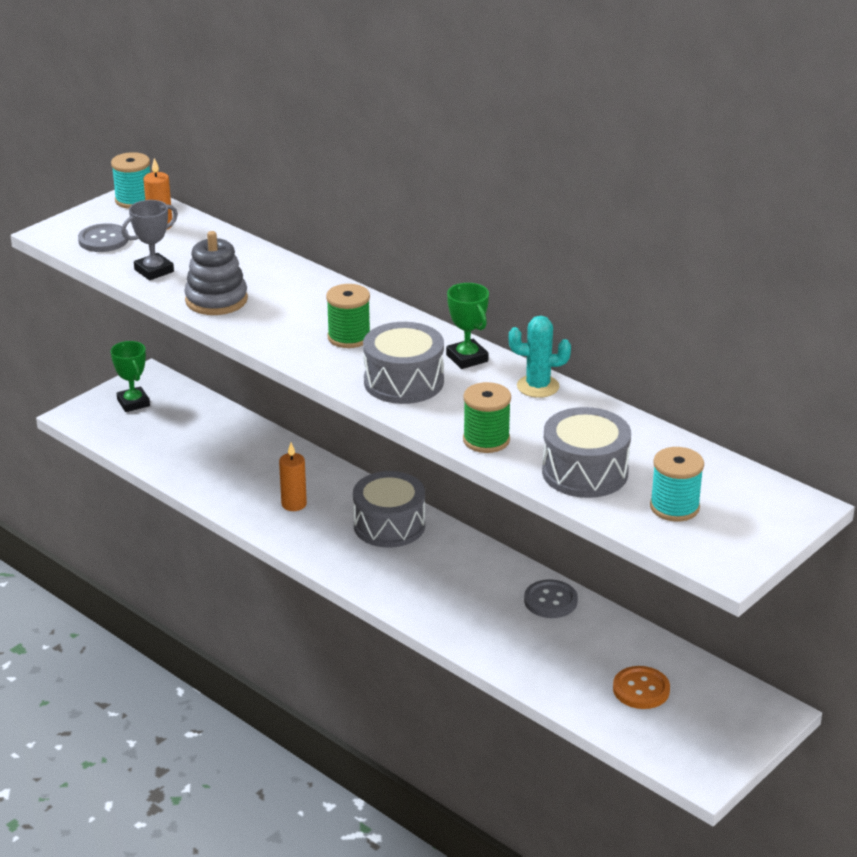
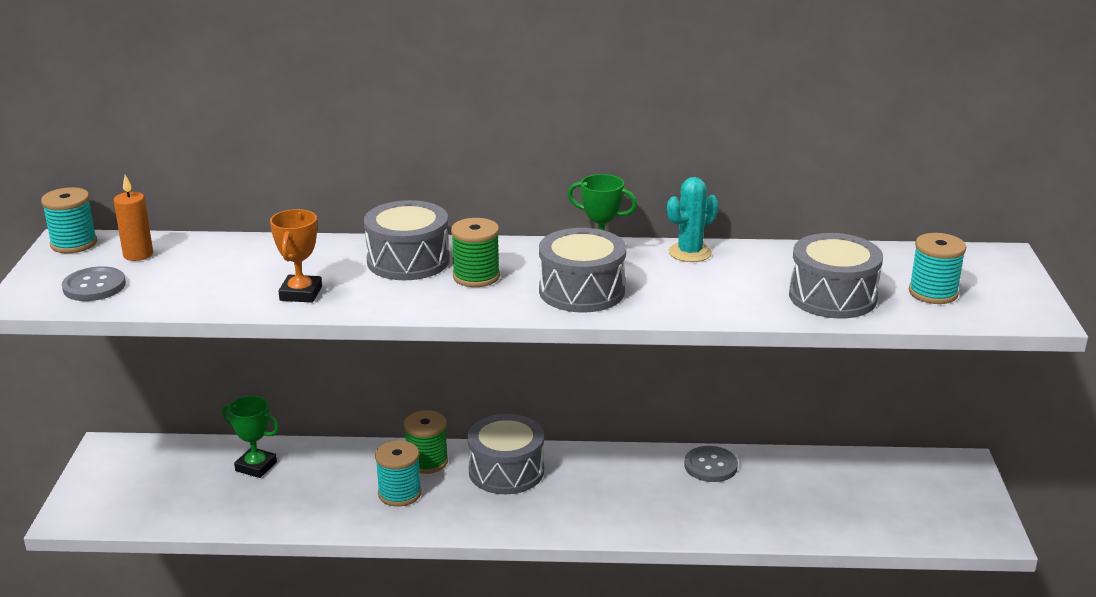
camera: 40 degrees left, 5 degrees down
green trophy [111,341,150,412] -> green trophy moved to [222,396,279,478]
grey trophy [121,200,178,280] -> none
grey stacking toy [184,231,248,315] -> orange trophy [270,209,322,303]
orange candle [279,443,307,511] -> turquoise spool [375,441,422,507]
green spool [463,382,511,453] -> green spool moved to [404,410,448,474]
orange button [613,666,670,709] -> none
none -> grey drum [364,200,450,280]

